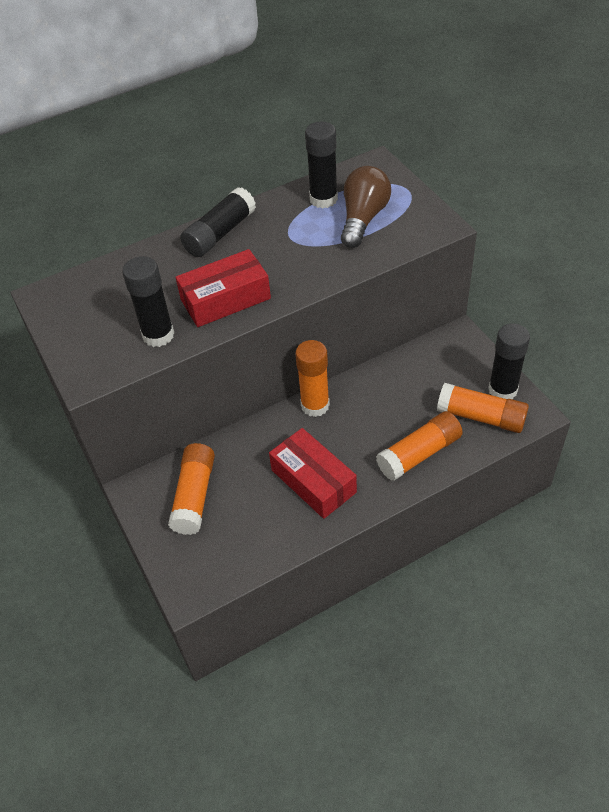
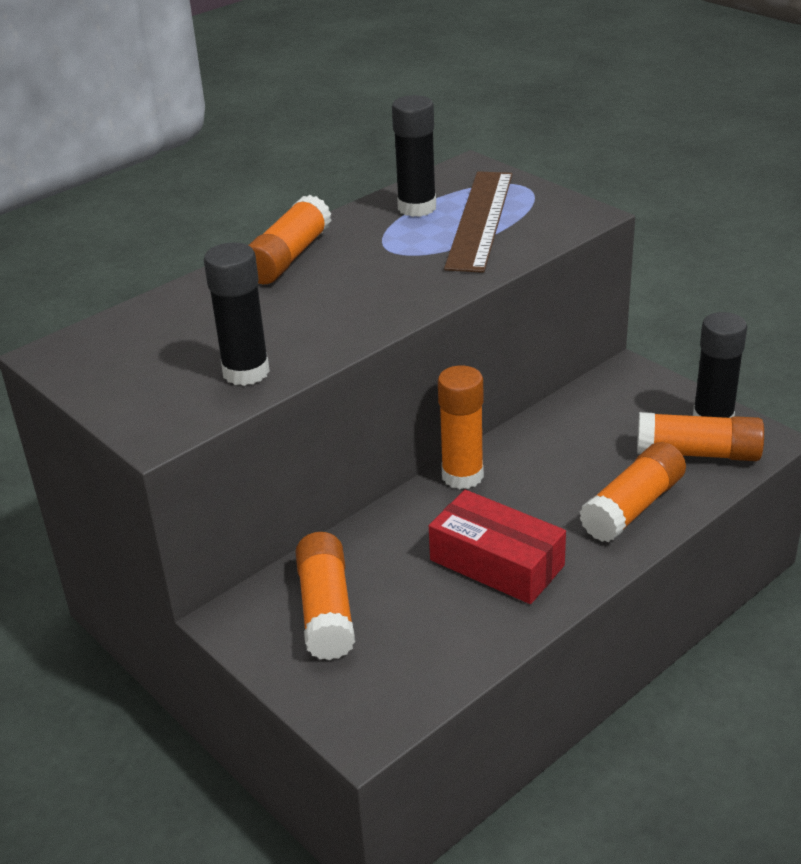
camera: 15 degrees left, 15 degrees down
red box [176,249,271,327] -> none
black glue stick [180,187,256,257] -> orange glue stick [248,195,332,284]
brown light bulb [341,166,391,248] -> brown ruler [444,171,513,273]

